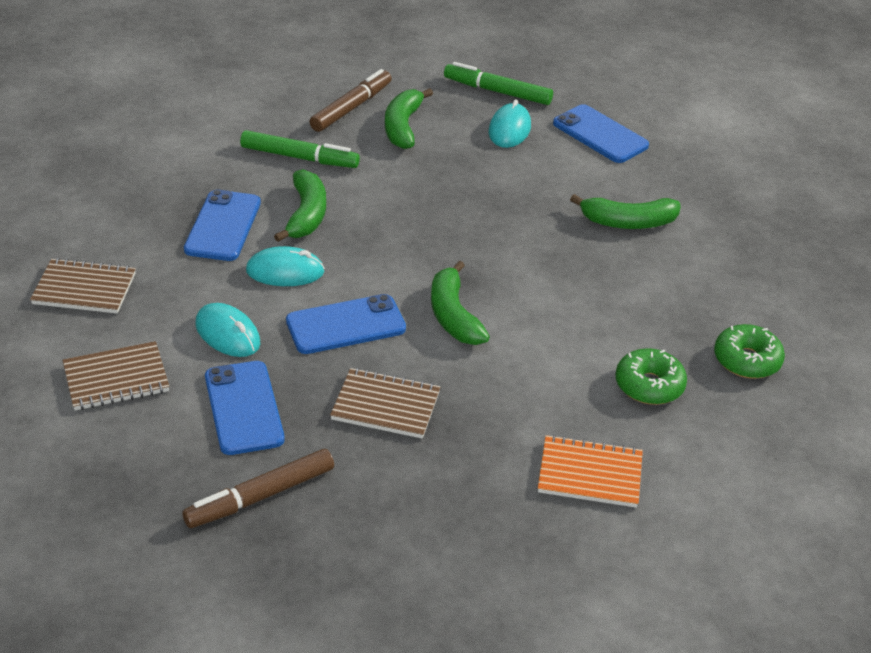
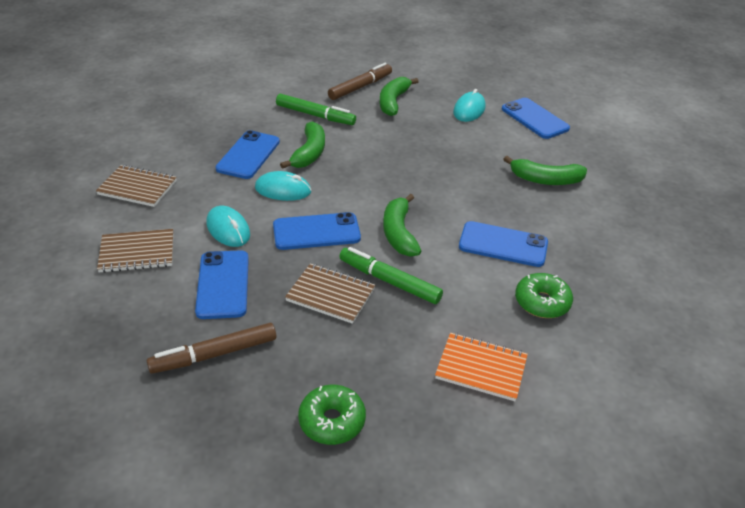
camera: 10 degrees right, 0 degrees up
green marker [444,62,553,105] -> green marker moved to [339,247,443,304]
green donut [714,324,785,379] -> green donut moved to [298,385,366,445]
none -> blue phone [459,221,548,267]

